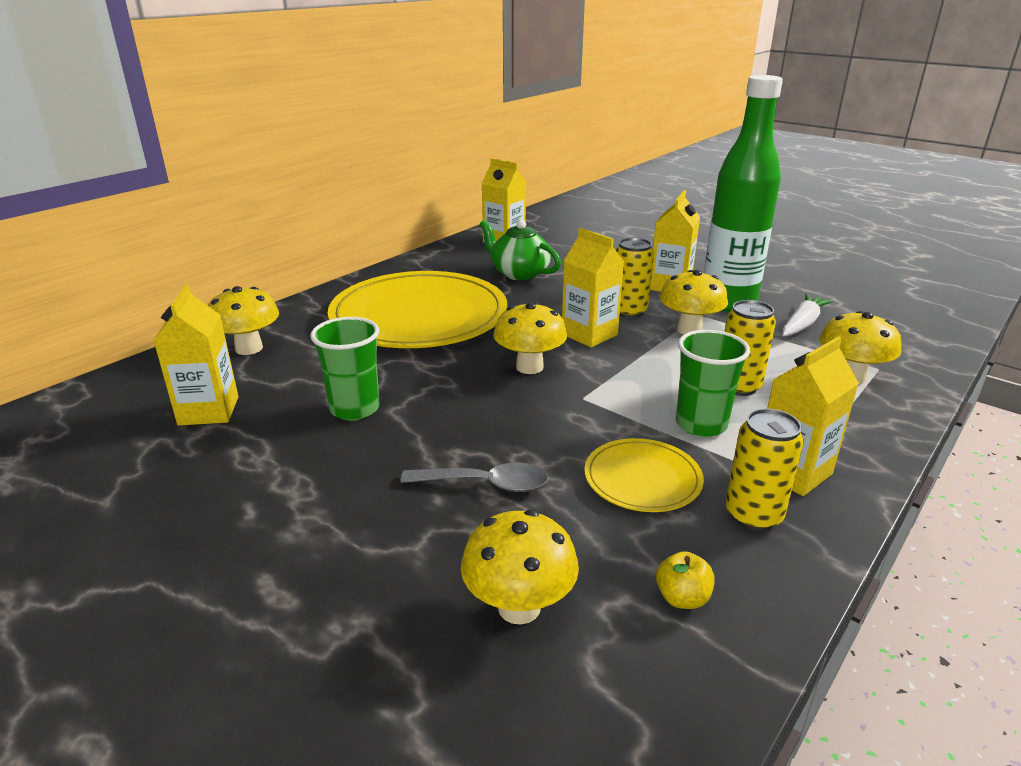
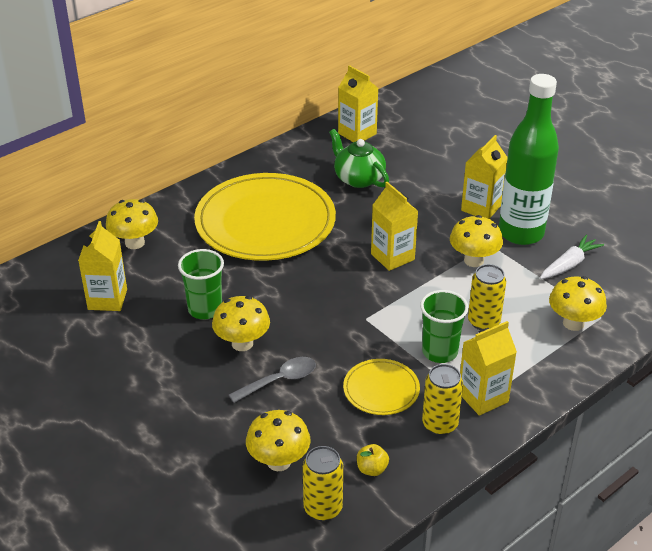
camera: 10 degrees right, 10 degrees up
grey spoon [400,463,548,492] -> grey spoon turned 45 degrees counterclockwise [229,357,316,403]
yellow mushroom [493,302,567,374] -> yellow mushroom moved to [212,296,270,351]
yellow can [616,238,654,318] -> yellow can moved to [303,446,343,521]

